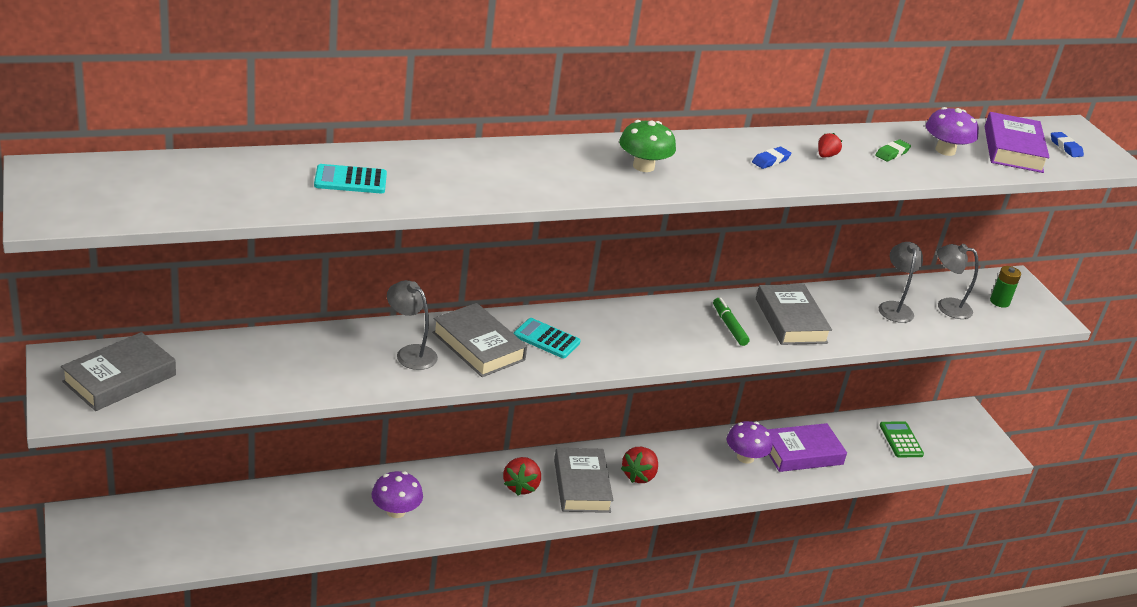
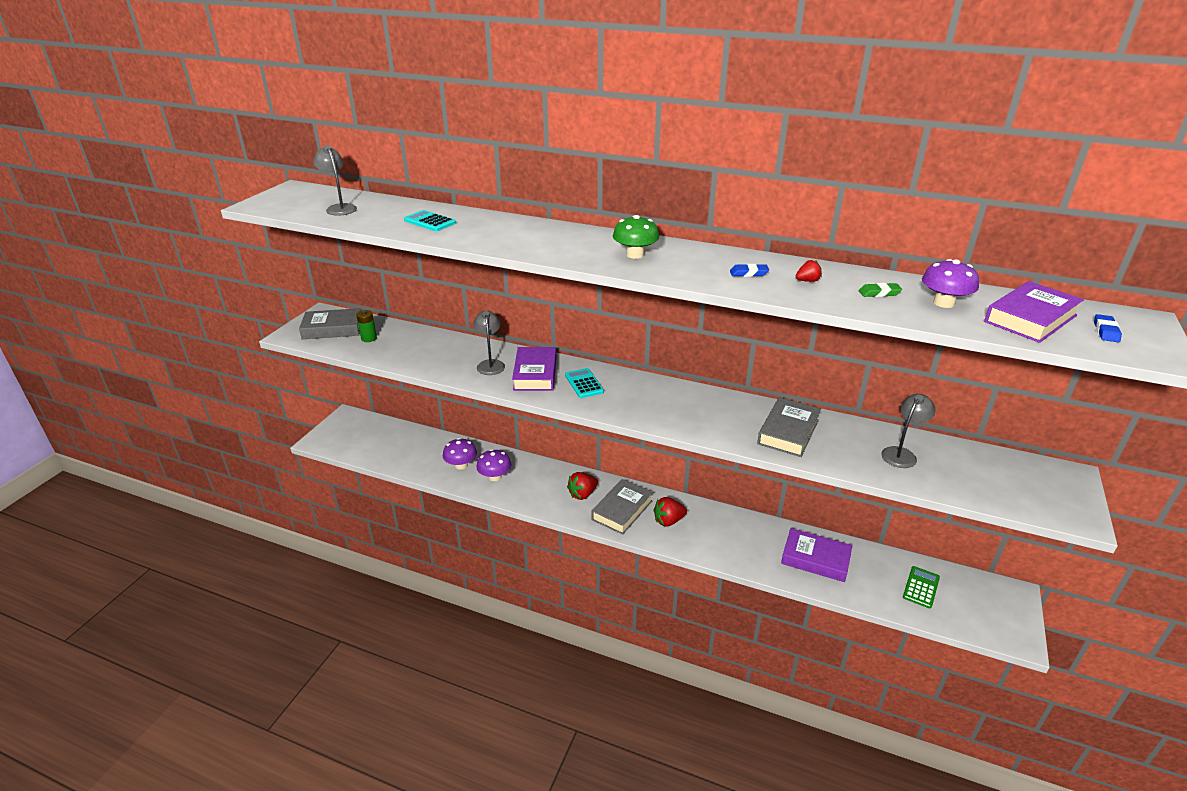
camera: 45 degrees right, 0 degrees up
grey book [432,303,527,377] -> purple book [512,347,557,391]
green marker [713,298,750,346] -> none
purple mushroom [727,421,773,464] -> purple mushroom moved to [443,438,477,470]
grey lamp [937,244,979,319] -> grey lamp moved to [313,145,357,216]
green battery [990,266,1021,308] -> green battery moved to [356,310,377,342]

